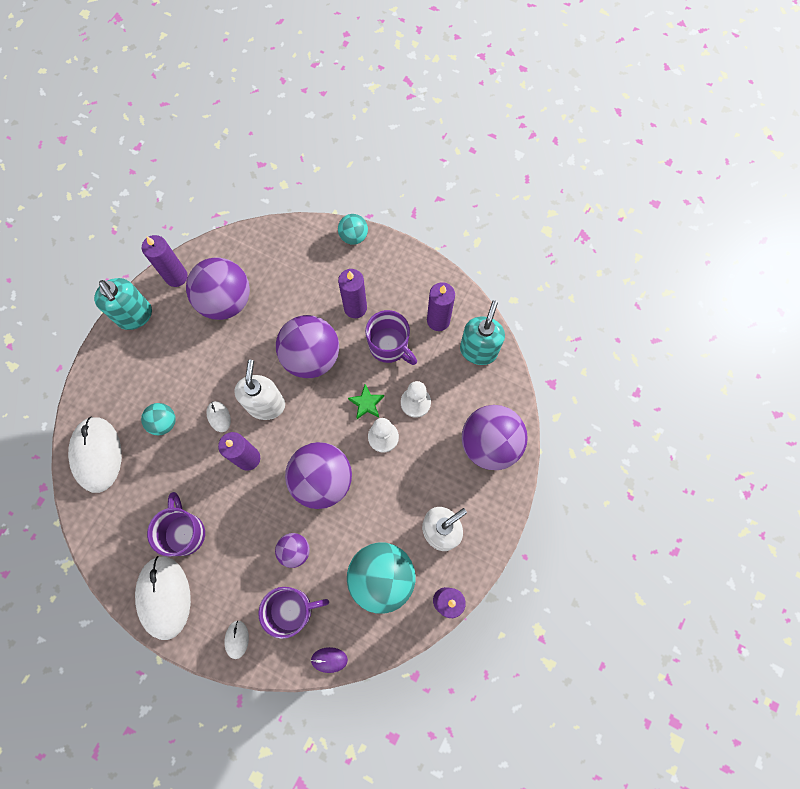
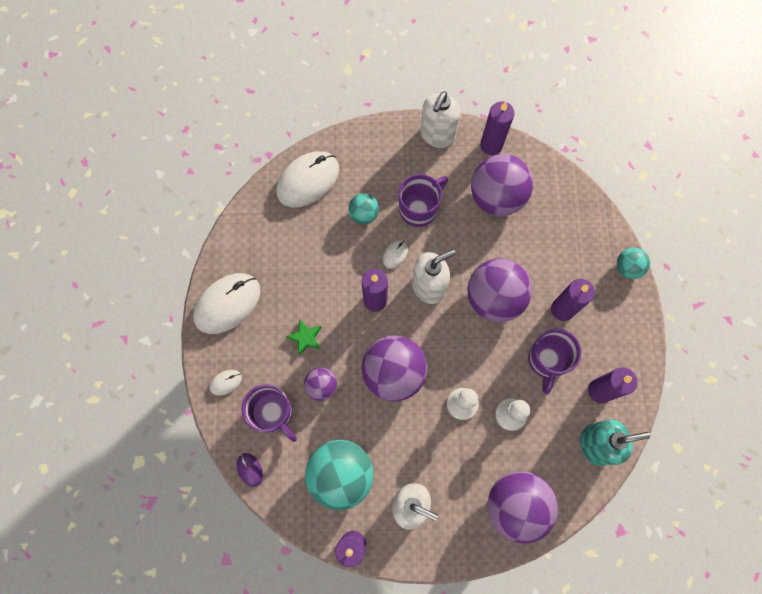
camera: 60 degrees right, 0 degrees up
turquoise soap dispenser [94,278,152,330] -> white soap dispenser [420,91,461,148]
purple mug [147,492,205,557] -> purple mug moved to [398,174,448,227]
green star [348,384,384,419] -> green star moved to [286,319,322,356]

